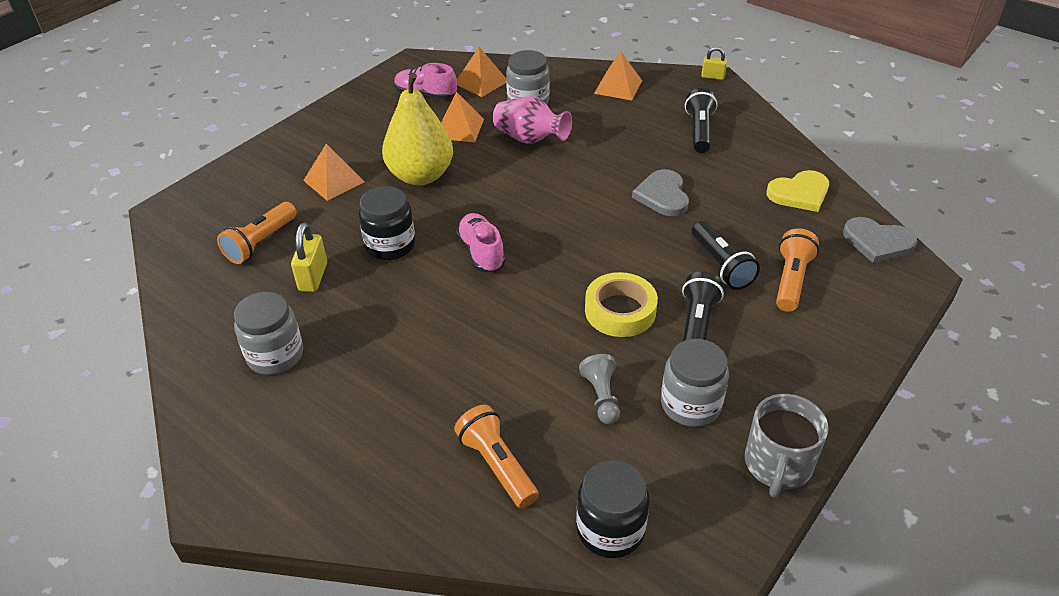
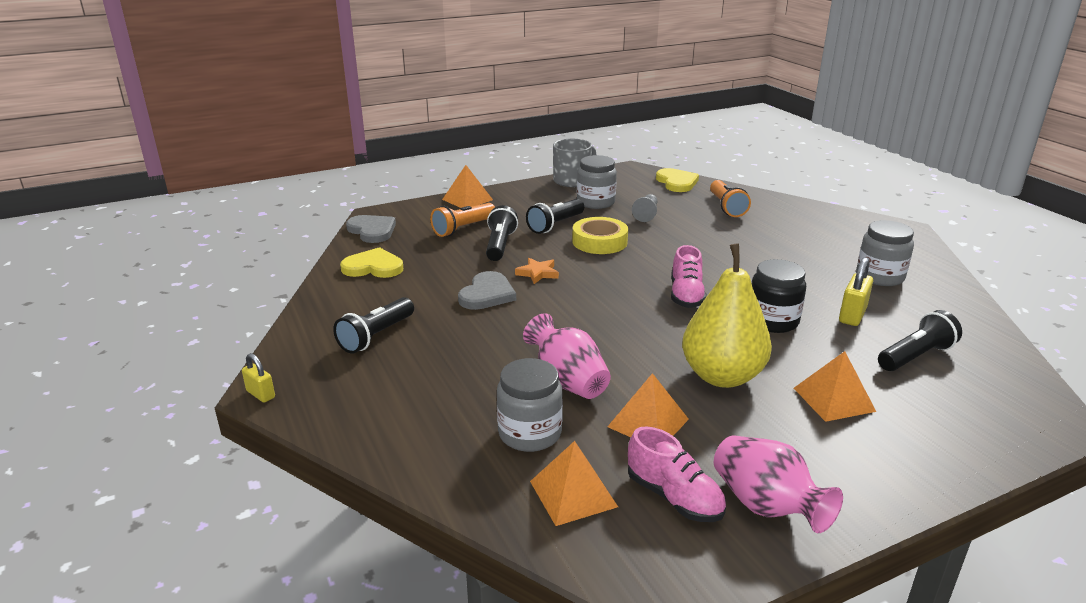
camera: 155 degrees left, 15 degrees down
orange flashlight [217,202,297,264] -> black flashlight [878,310,962,371]
black jar [576,460,650,558] -> yellow heart [656,168,699,192]
orange pyramid [594,51,642,100] -> orange pyramid moved to [442,165,493,208]
none -> orange star [515,258,559,284]
none -> pink vase [714,435,843,533]

